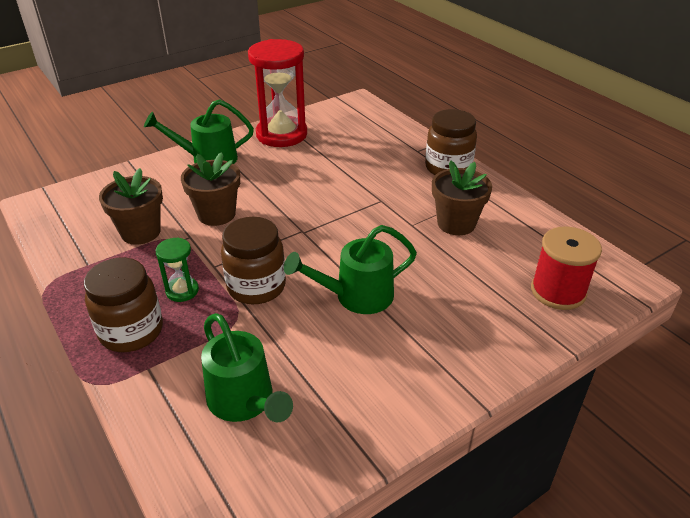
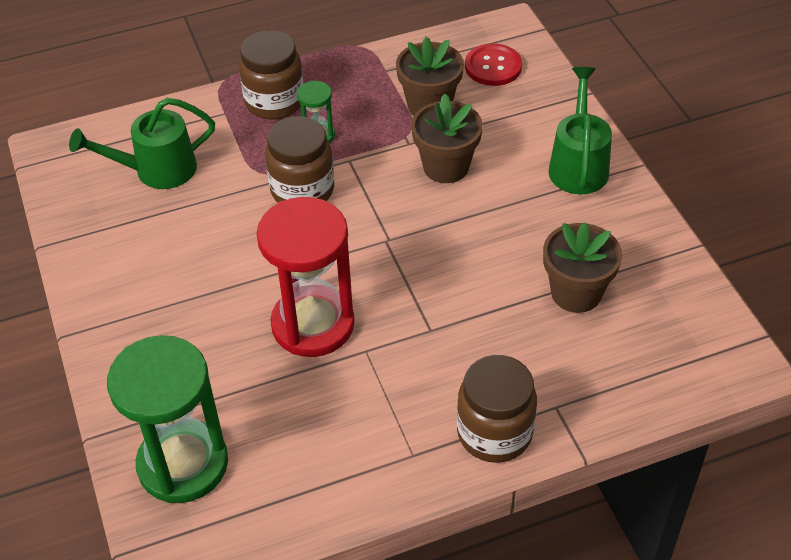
camera: 105 degrees right, 10 degrees up
red hourglass [248,39,307,147] -> red hourglass moved to [257,197,355,357]
green watering can [284,225,417,314] -> none
brown flower pot [432,161,492,235] -> brown flower pot moved to [543,222,622,313]
red spool [531,227,602,310] -> green hourglass [107,335,228,503]
none -> red button [465,43,522,86]

